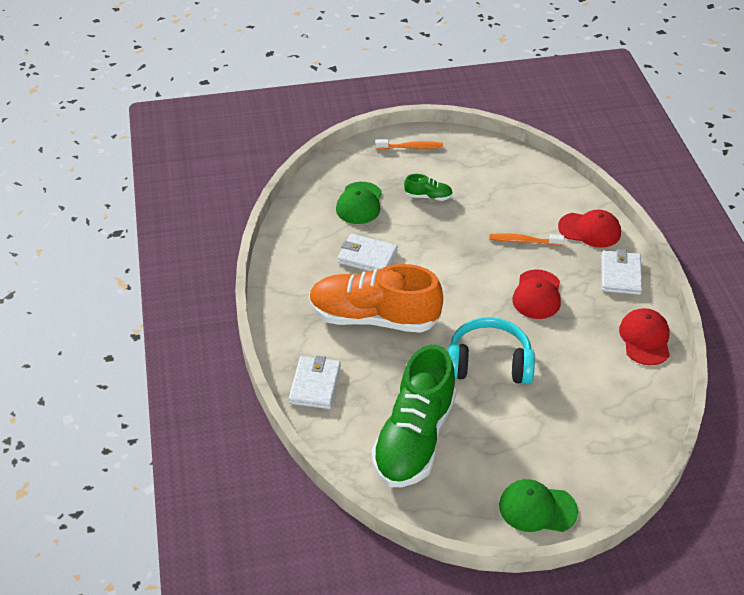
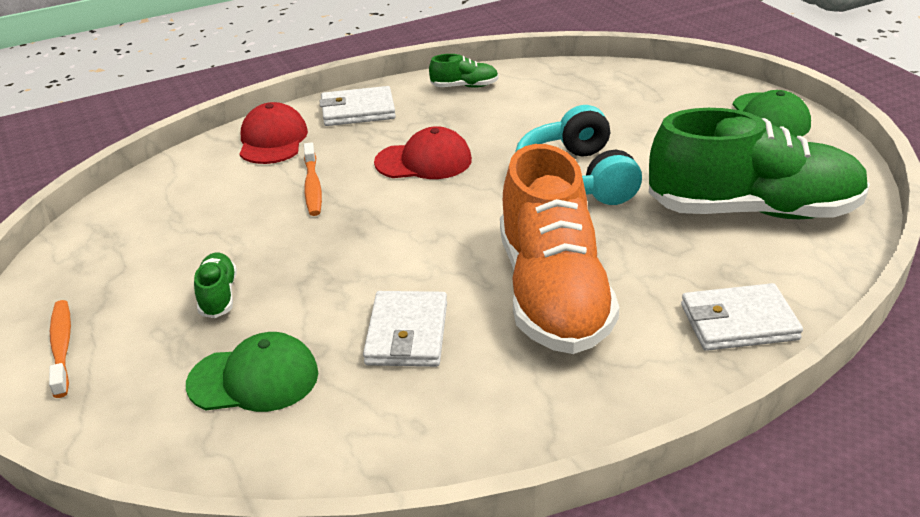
camera: 105 degrees left, 10 degrees down
red cap [619,308,670,365] -> green shoe [429,54,499,88]

